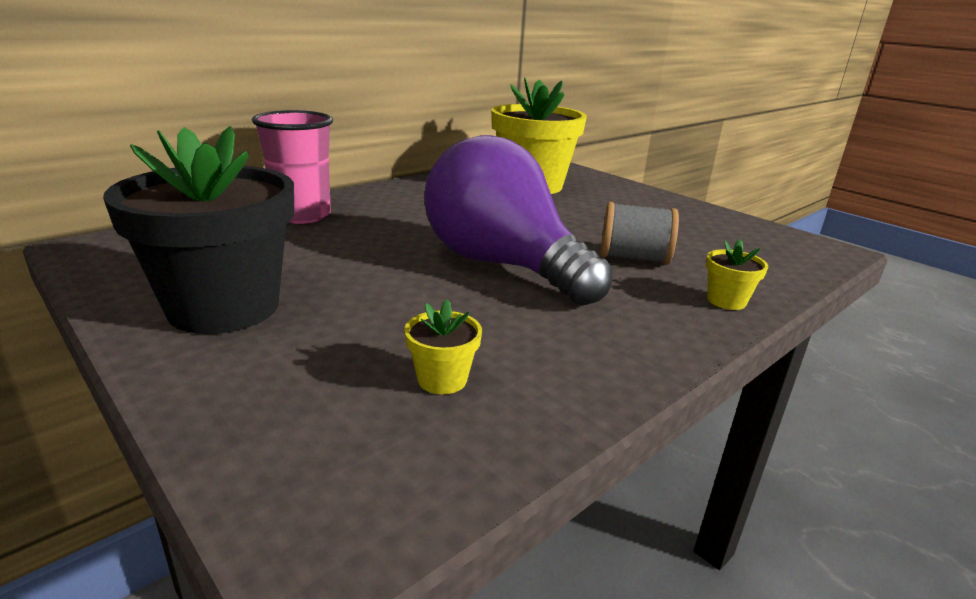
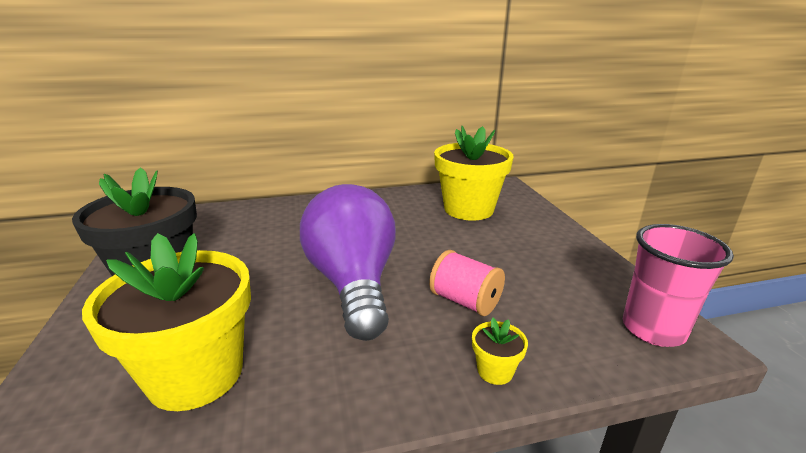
camera: 30 degrees right, 0 degrees up
pink cup [252,110,333,224] -> pink cup moved to [623,224,734,347]
yellow flower pot [404,299,482,394] -> yellow flower pot [82,233,251,411], size x2.48
grey spool [601,202,679,265] -> pink spool [429,250,505,316]

